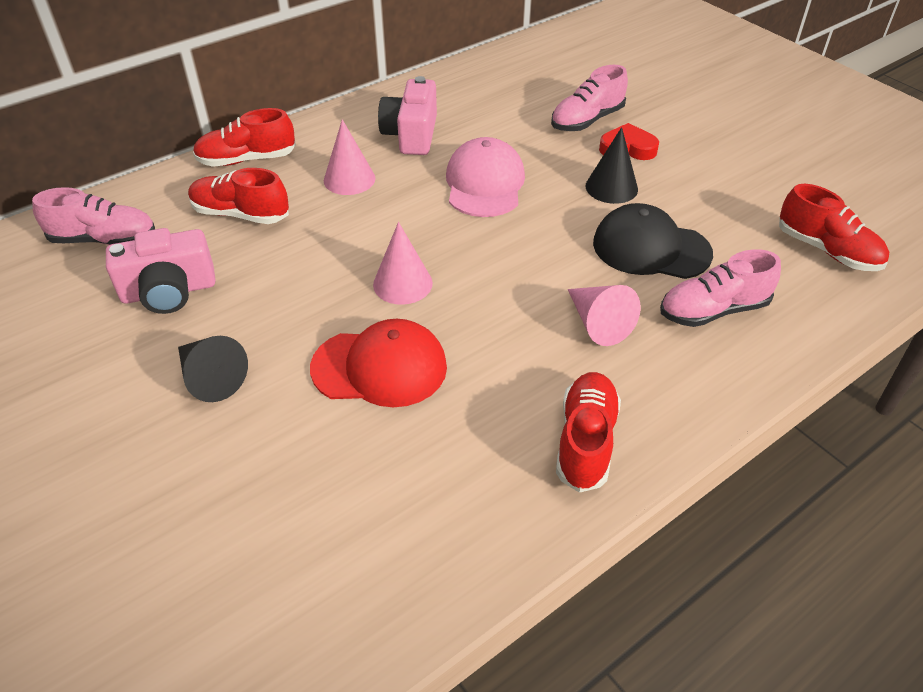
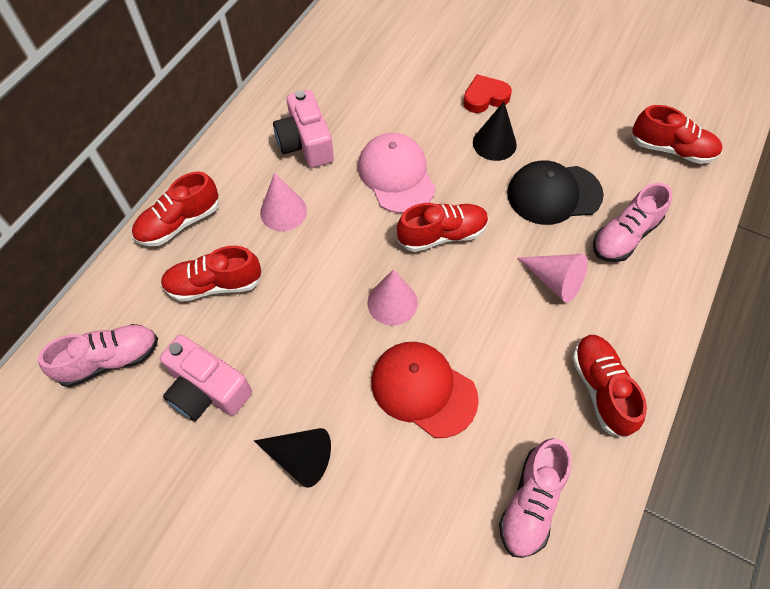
camera: 25 degrees left, 15 degrees up
pink camera [106,228,215,314] -> pink camera turned 75 degrees clockwise [160,335,252,421]
red cap [310,319,447,407] -> red cap turned 120 degrees counterclockwise [371,342,479,438]
pink shoe [551,65,628,131] -> pink shoe moved to [499,438,571,558]
none -> red shoe [397,203,489,252]

